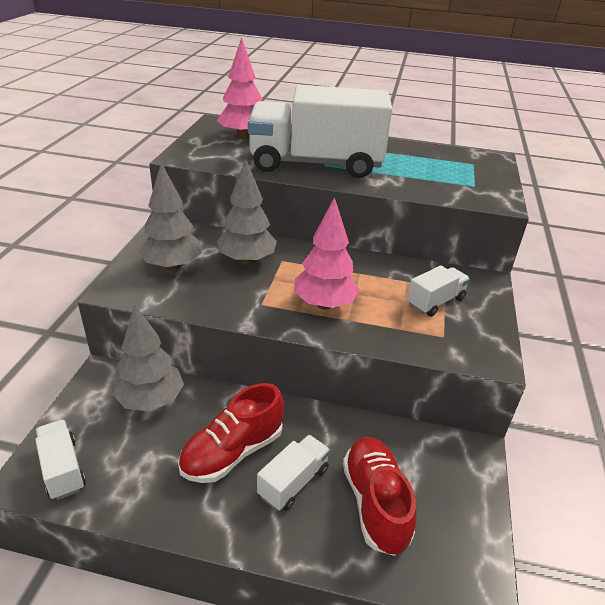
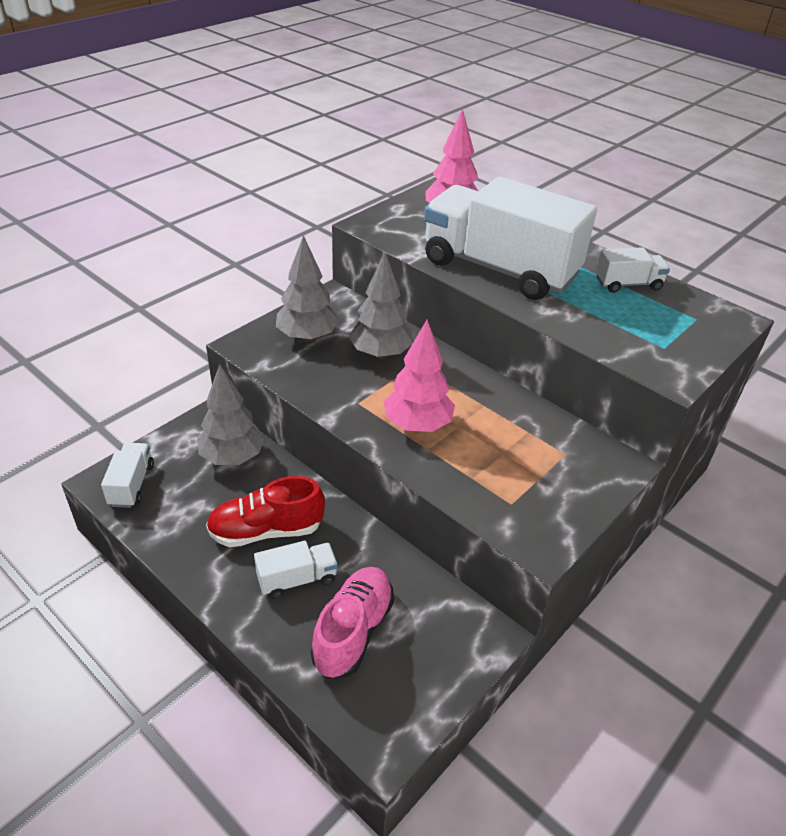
camera: 30 degrees right, 5 degrees up
red shoe [343,437,417,556] -> pink shoe [311,567,394,678]
white truck [407,265,470,317] -> white truck moved to [596,247,670,293]

